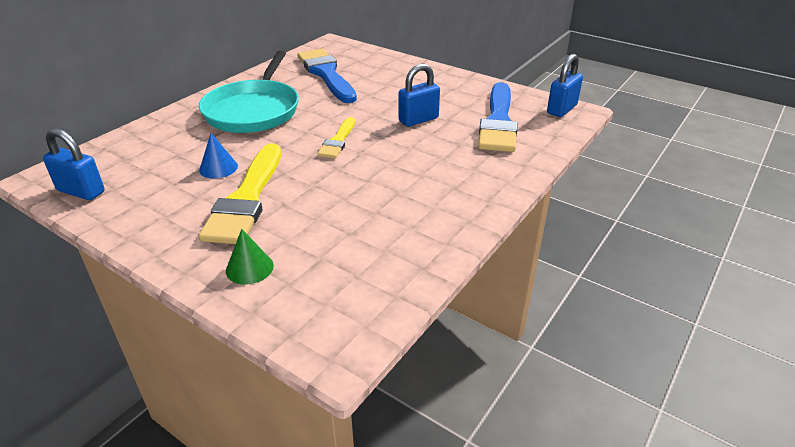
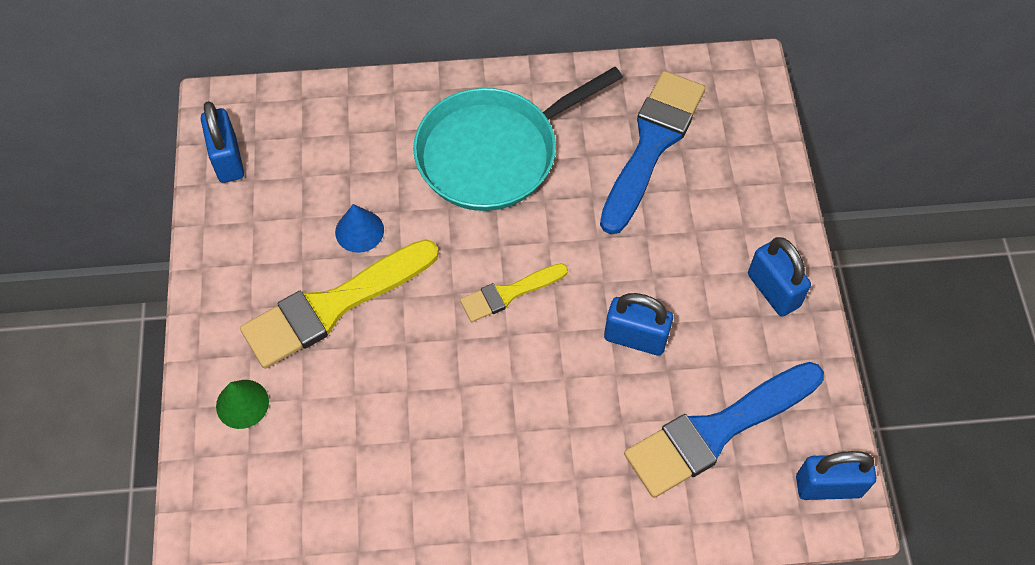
camera: 50 degrees right, 25 degrees up
none -> blue padlock [748,237,811,317]

